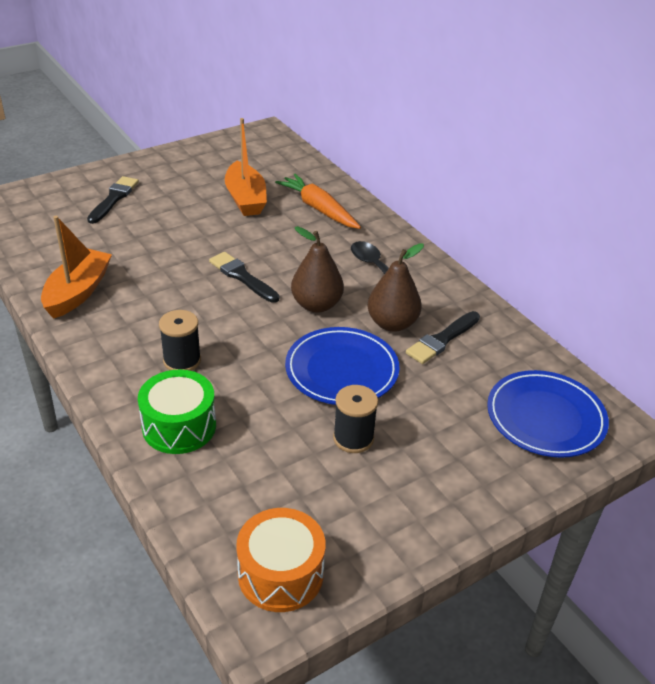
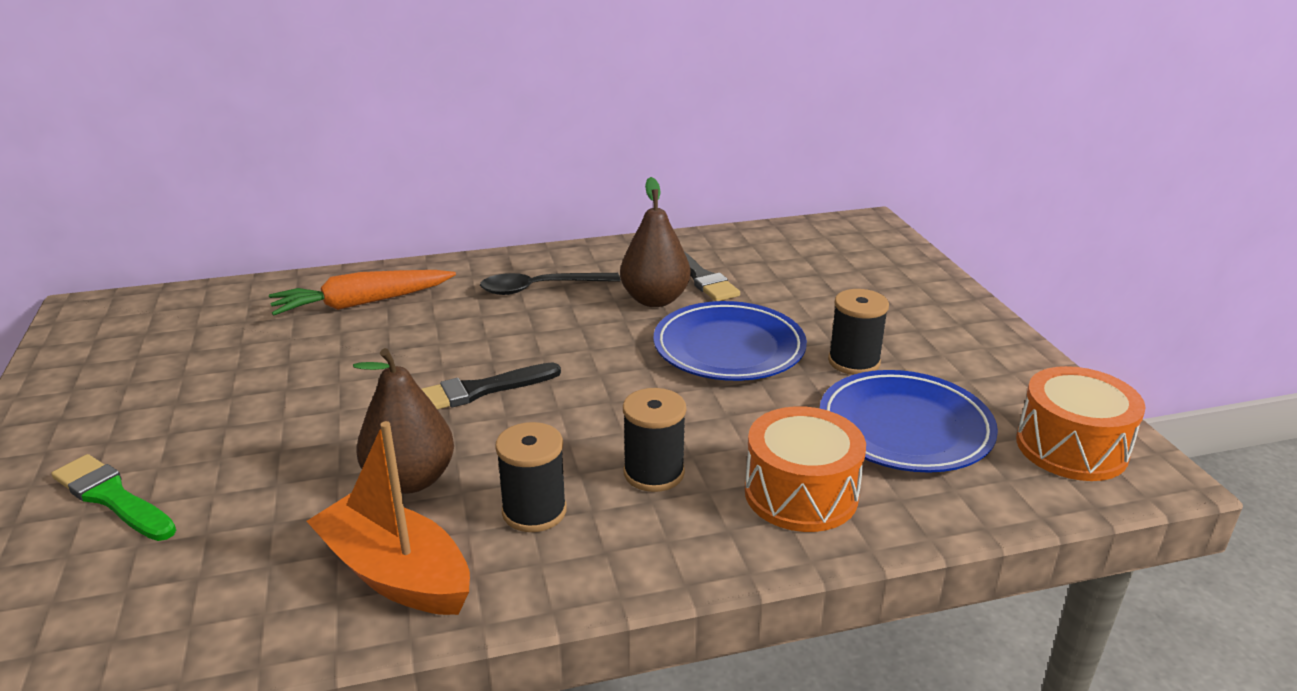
camera: 70 degrees left, 10 degrees down
black brush [87,176,139,224] -> green brush [51,454,176,541]
green drum [138,369,216,454] -> orange drum [745,406,866,532]
orange boat [225,118,267,216] -> none
brown pear [291,226,344,313] -> brown pear moved to [353,348,454,494]
blue plate [487,370,609,458] -> blue plate moved to [820,370,998,473]
none -> black spool [495,422,566,532]

